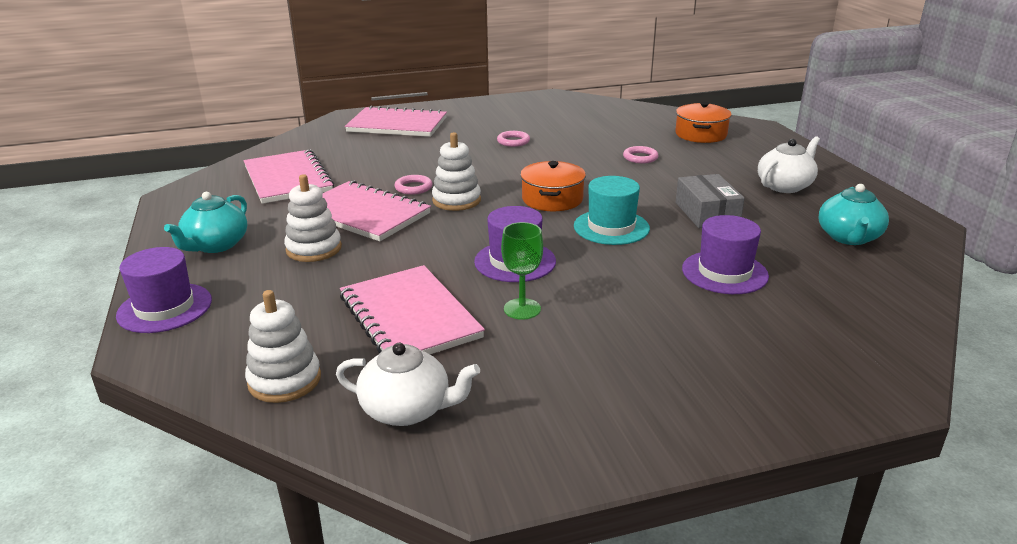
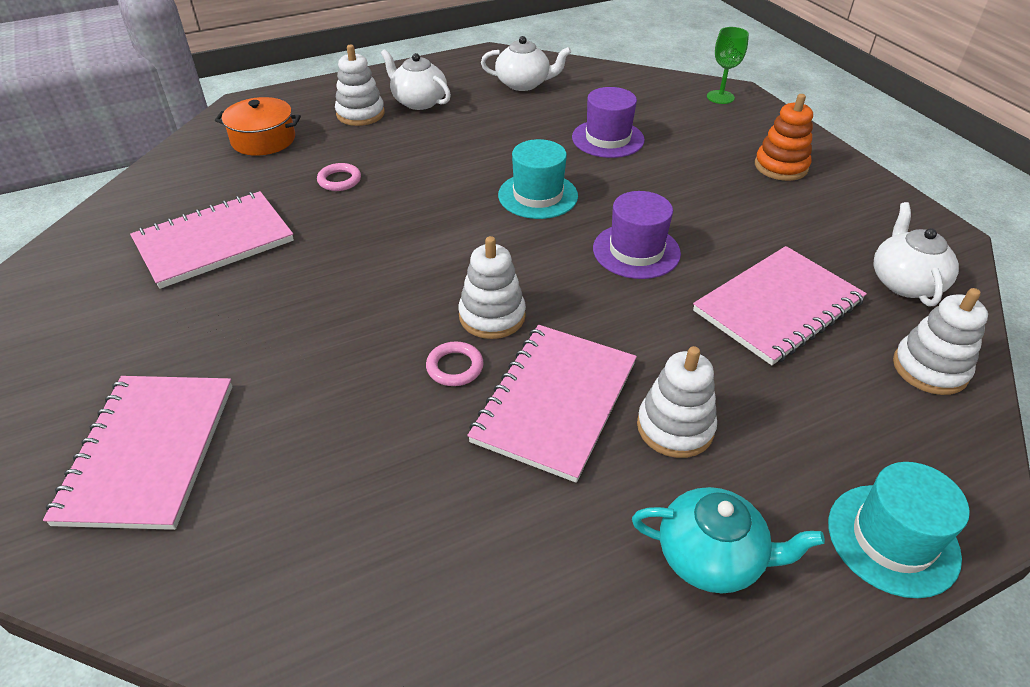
camera: 100 degrees left, 15 degrees up
purple hat [116,247,212,333] -> turquoise hat [828,462,970,598]
pink notebook [244,149,334,204] -> pink notebook moved to [130,191,294,289]
pink ring [497,131,530,147] -> none
green goblet [501,222,543,320] -> green goblet moved to [707,27,749,104]
orange pot [520,161,586,211] -> none
grey box [676,174,745,228] -> none
turquoise teapot [819,184,889,245] -> white teapot [481,36,571,91]
none -> white stacking toy [335,44,385,126]
none -> orange stacking toy [755,94,813,181]

